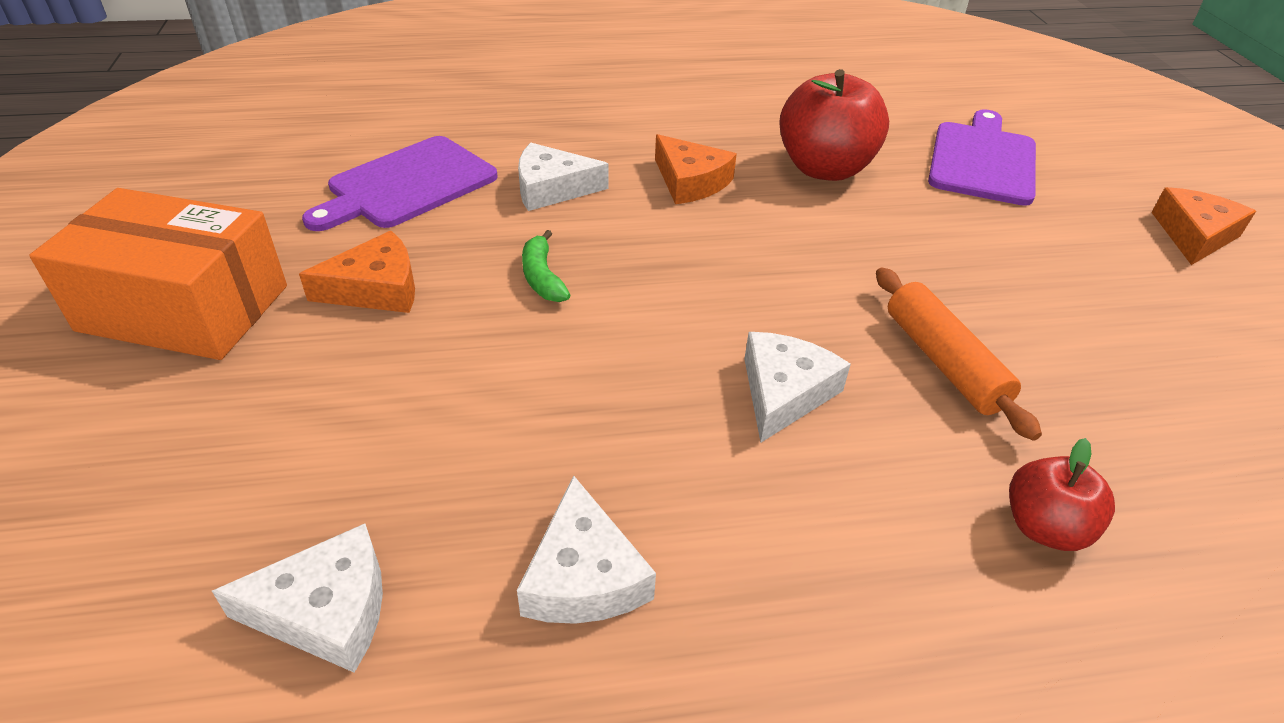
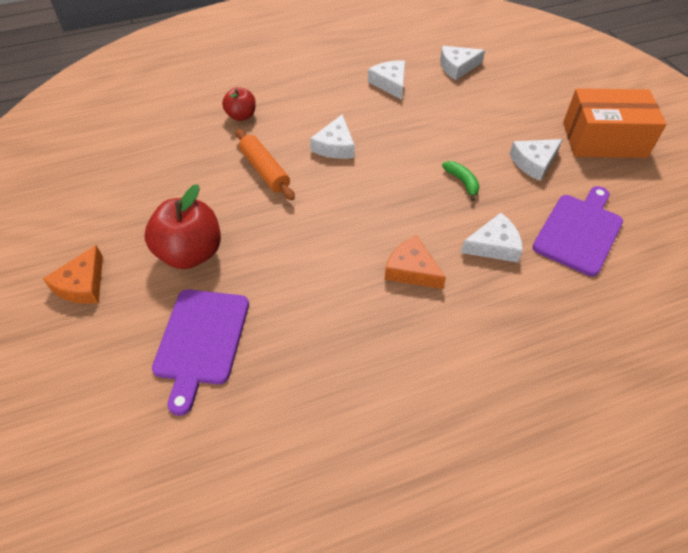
camera: 170 degrees right, 10 degrees up
orange cheese [299,231,415,313] -> white cheese [510,139,563,181]
red apple [779,69,889,181] -> red apple moved to [144,184,221,269]

